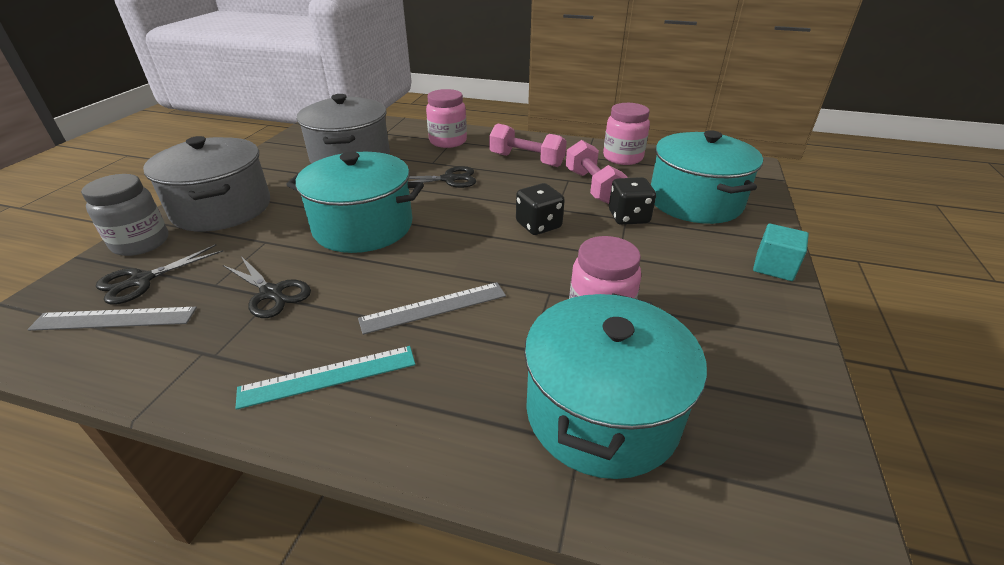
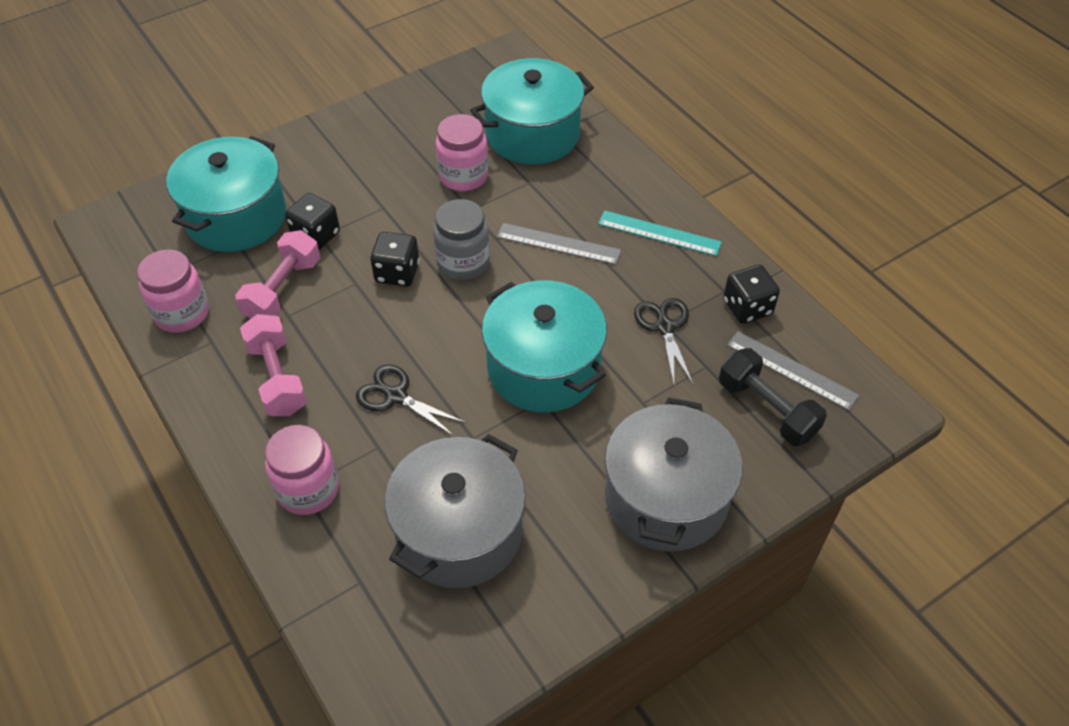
camera: 140 degrees left, 15 degrees up
grey jar [81,174,169,256] -> grey jar moved to [433,199,490,280]
black scissors [96,244,223,305] -> black dumbbell [719,348,827,446]
turquoise cube [753,224,809,281] -> none
none -> black dice [723,264,780,324]

